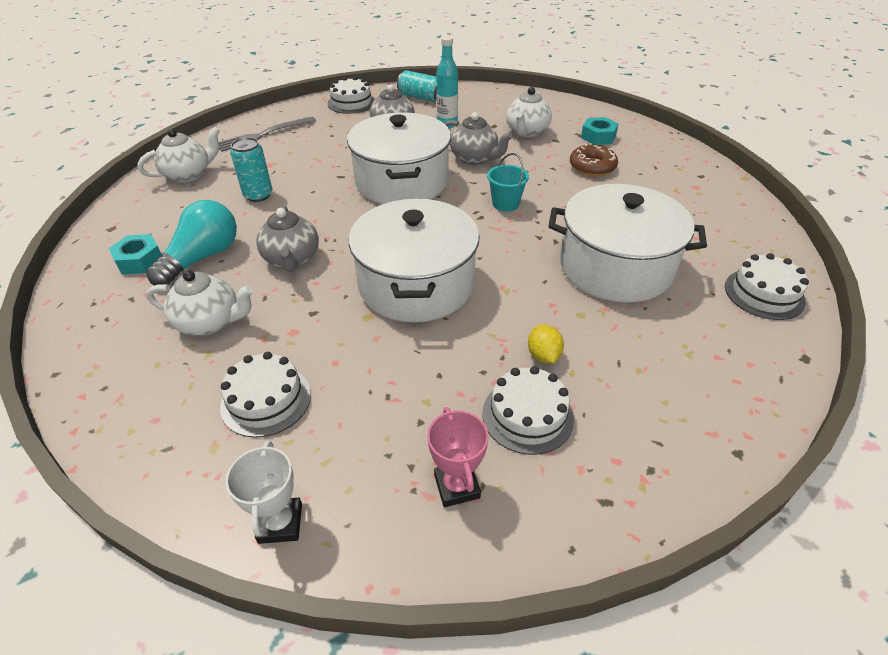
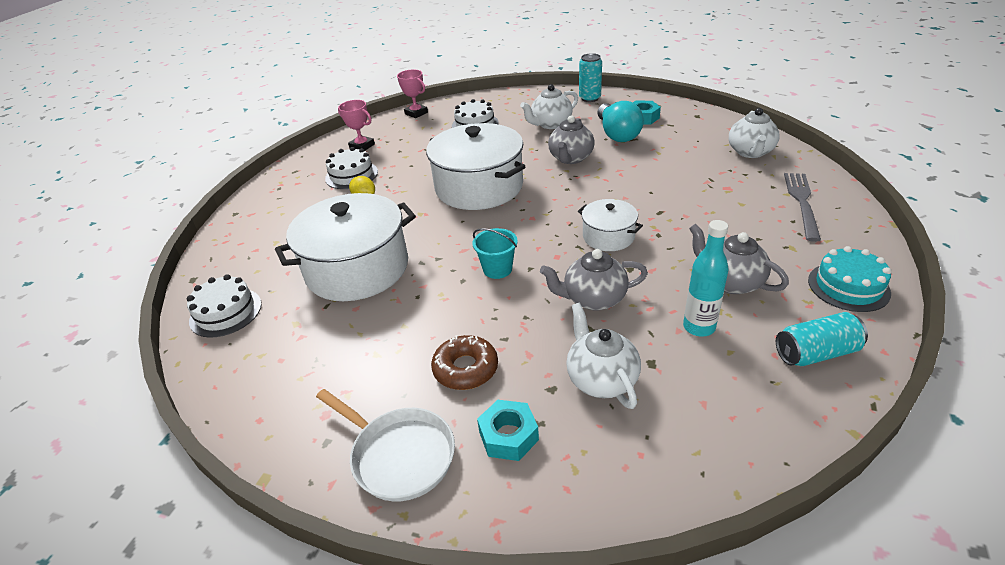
camera: 140 degrees right, 5 degrees down
white trophy [225,441,302,544] -> pink trophy [397,69,428,118]
turquoise can [230,137,272,202] -> turquoise can moved to [579,53,602,102]
grey teapot [256,205,319,272] -> grey teapot turned 105 degrees counterclockwise [548,115,595,164]
white cake [328,77,375,114] -> turquoise cake [808,246,892,312]
white pot [347,112,451,204] -> white pot [578,199,643,251], size x0.51
none -> white pan [316,389,455,501]

